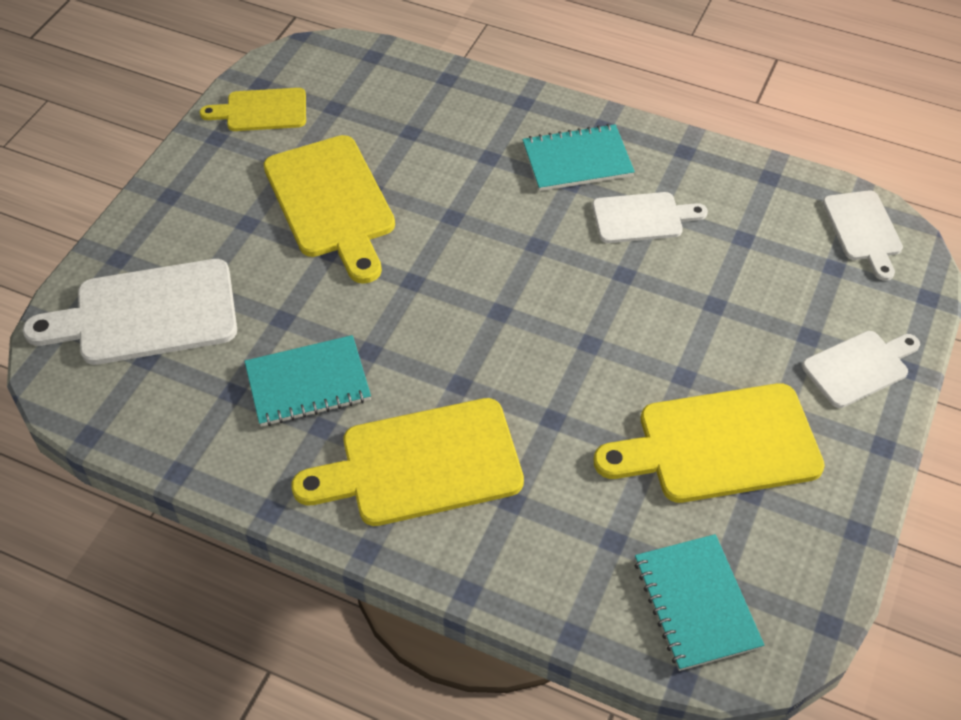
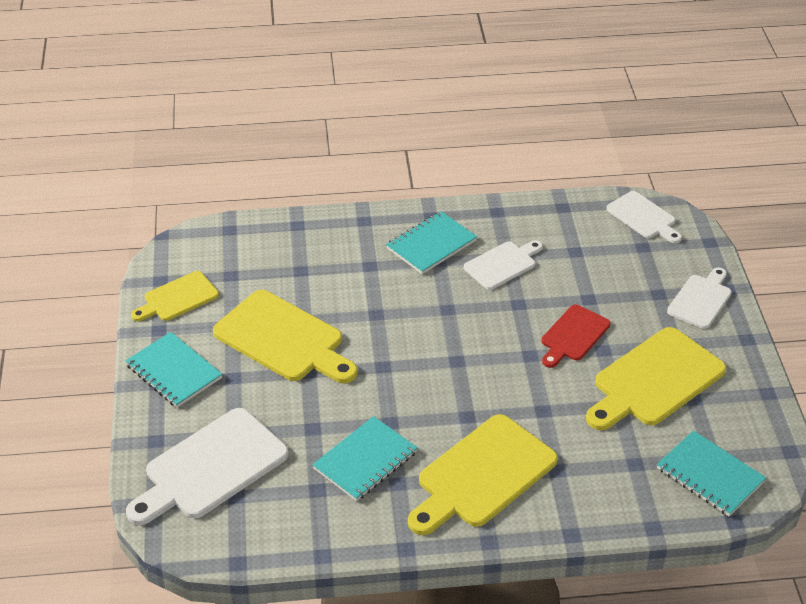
camera: 30 degrees left, 10 degrees down
none -> turquoise notebook [125,332,222,408]
none -> red cutting board [541,305,611,368]

